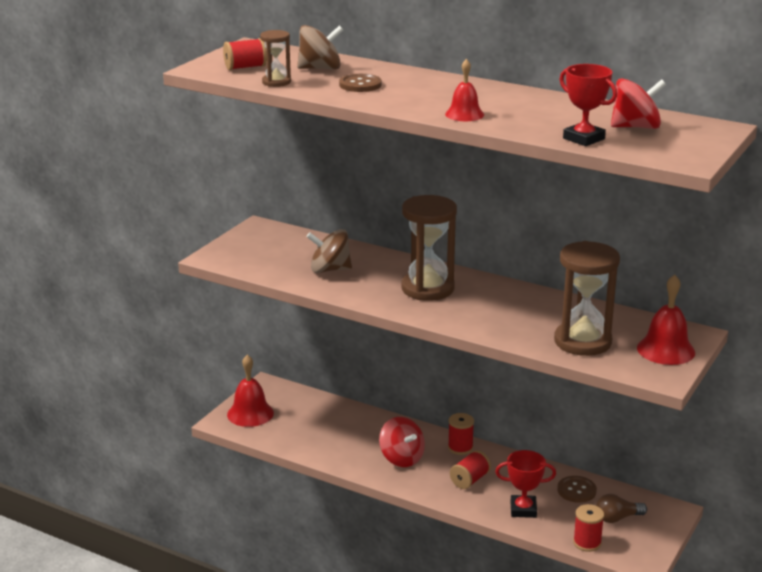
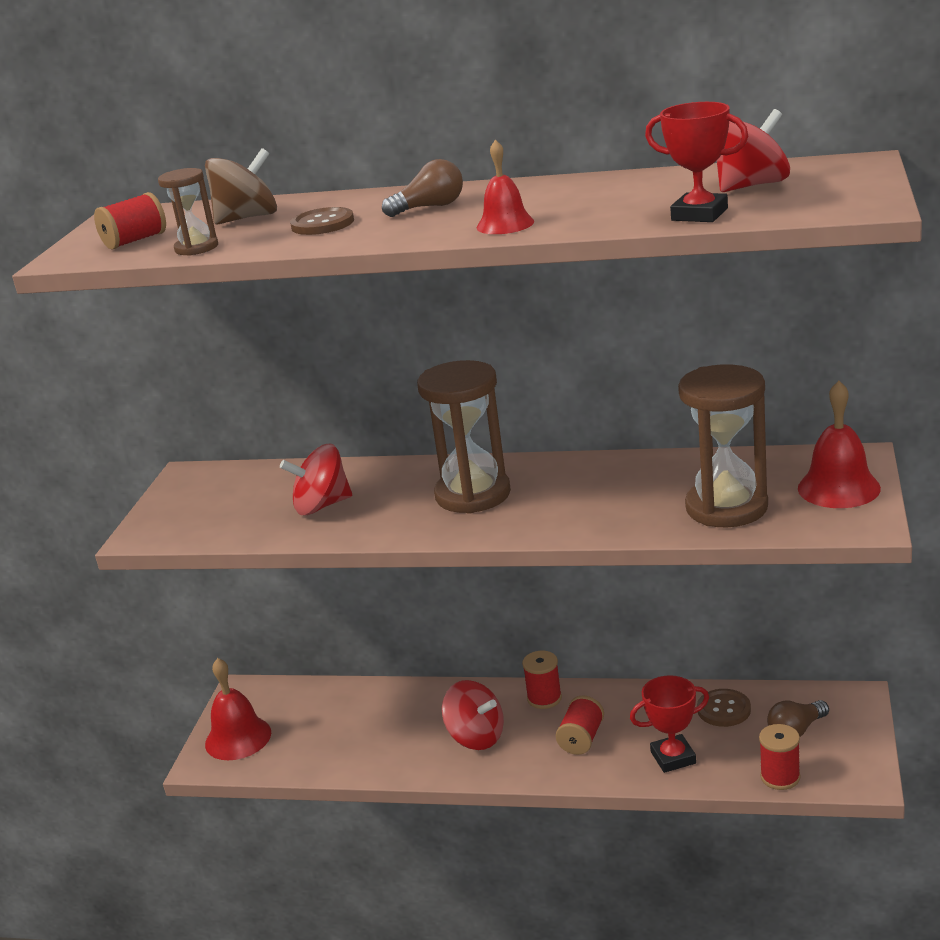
camera: 15 degrees left, 0 degrees up
brown spinning top [306,229,352,273] -> red spinning top [280,444,352,515]
none -> brown light bulb [382,159,463,217]

